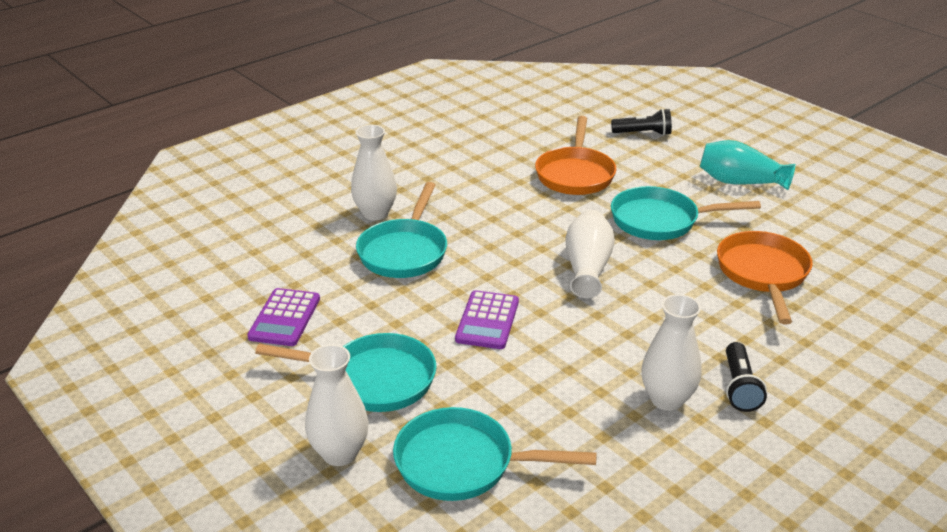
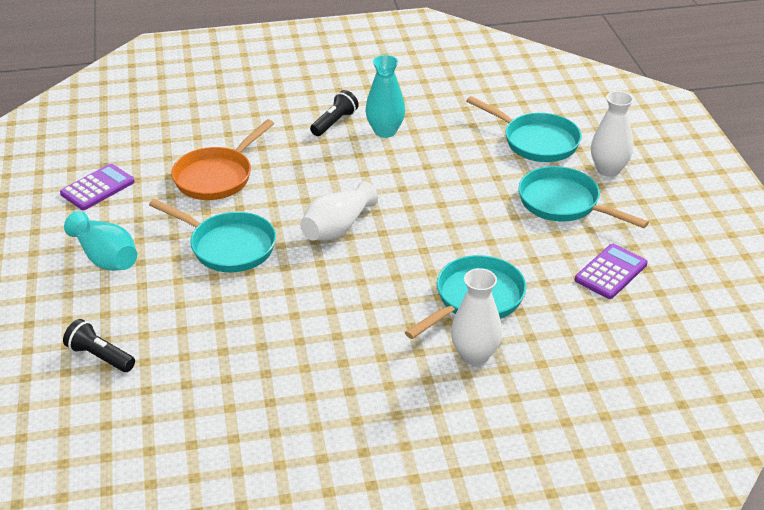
camera: 150 degrees left, 5 degrees up
purple calculator [455,290,519,349] -> purple calculator moved to [60,164,135,210]
orange pan [535,116,616,195] -> none
white vase [641,294,702,411] -> turquoise vase [365,55,405,138]

